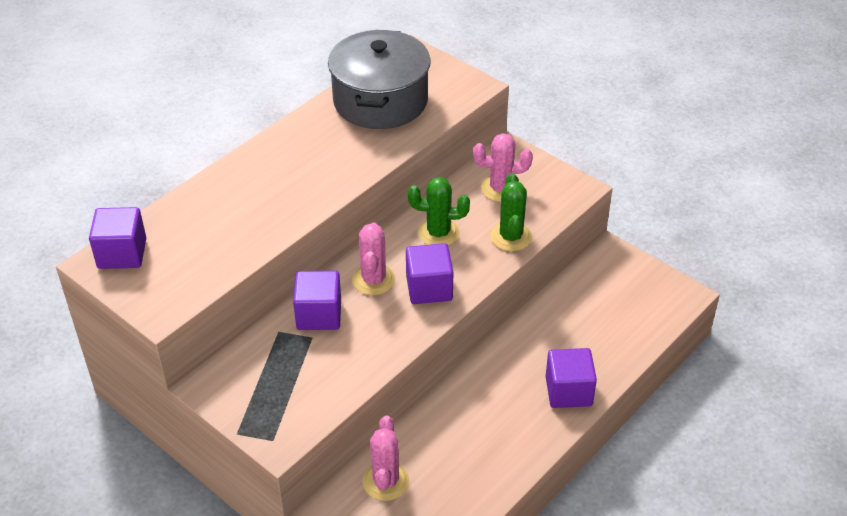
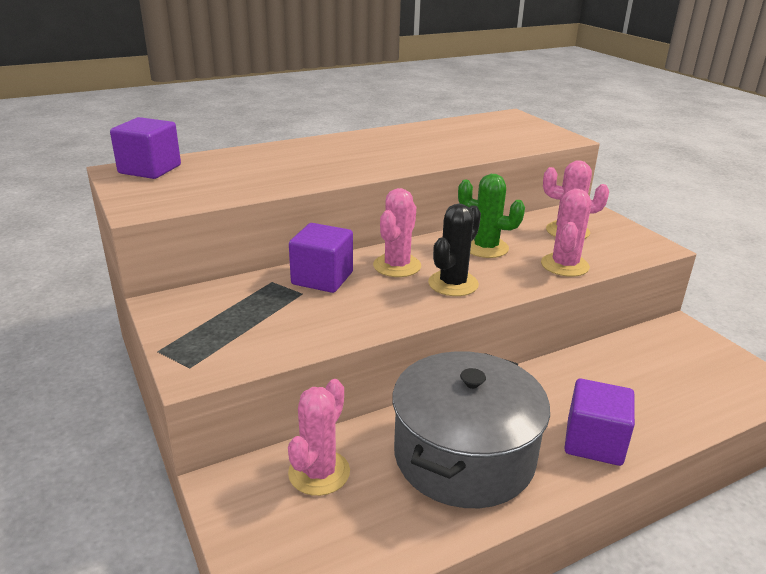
camera: 20 degrees right, 15 degrees down
grey pot [328,30,431,129] -> grey pot moved to [392,351,550,508]
purple cube [406,243,453,304] -> black cactus [428,204,481,296]
green cactus [490,173,532,251] -> pink cactus [541,189,591,277]

